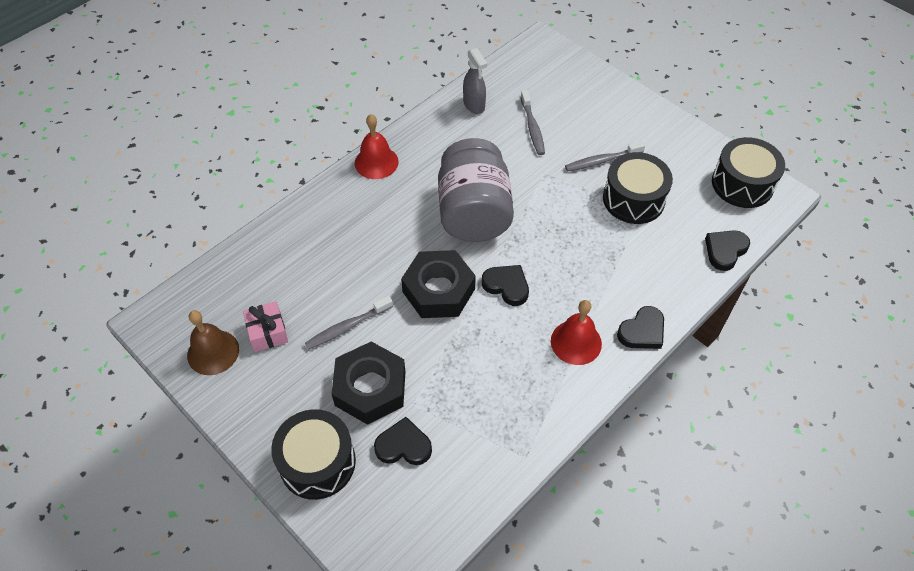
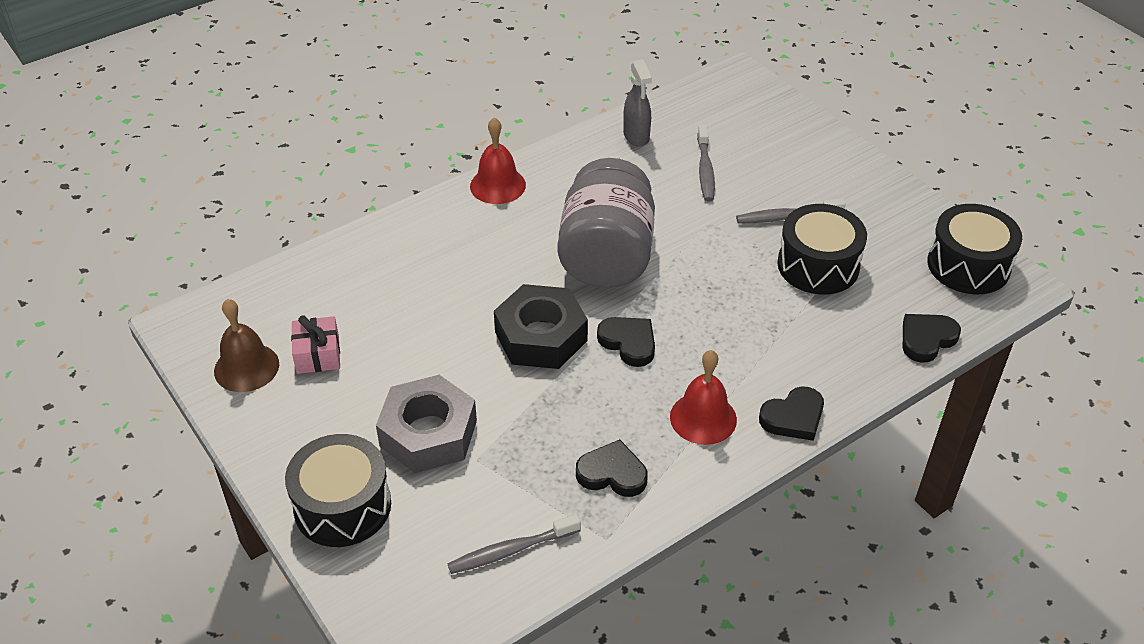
camera: 10 degrees right, 10 degrees down
grey toothbrush [305,296,393,350] -> grey toothbrush moved to [447,514,581,574]
black nut [331,342,405,425] -> grey nut [376,375,477,473]
black heart [374,417,432,465] -> black heart moved to [576,440,648,497]

